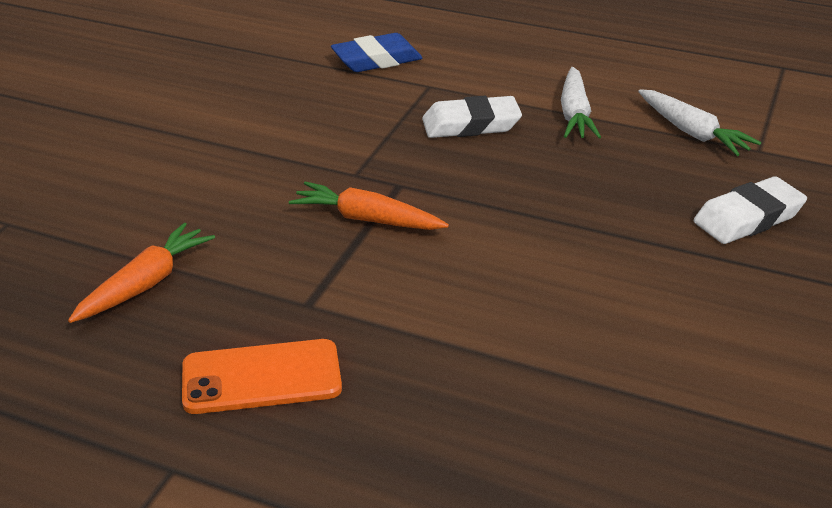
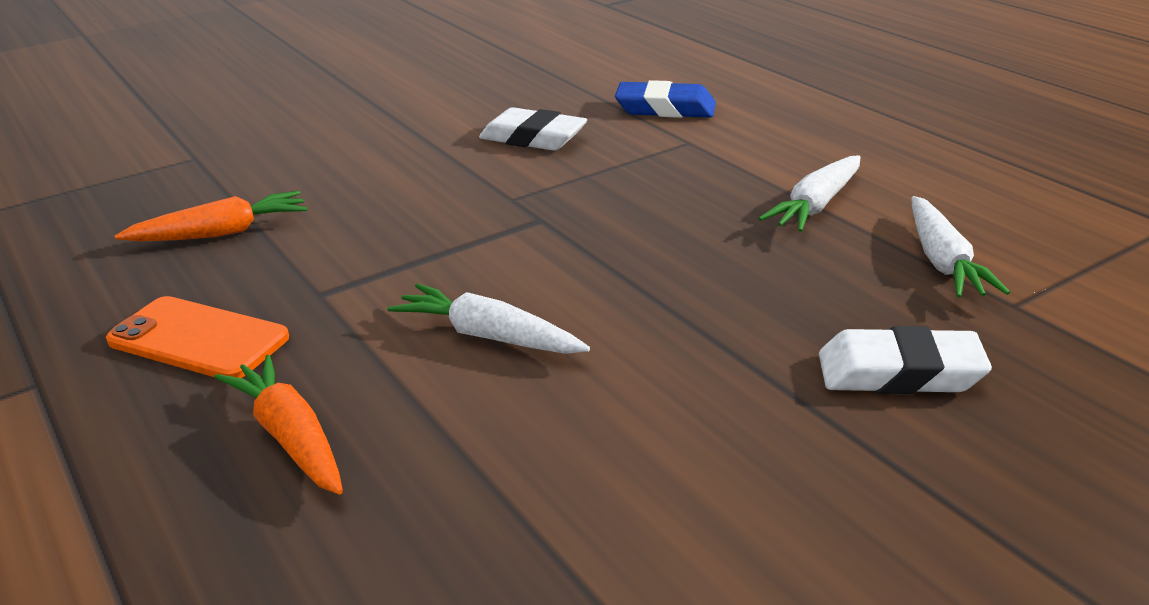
camera: 35 degrees right, 5 degrees down
orange carrot [289,181,449,230] -> orange carrot moved to [214,355,343,495]
white eraser [422,96,522,138] -> white eraser moved to [479,107,587,151]
none -> white carrot [387,284,590,354]

